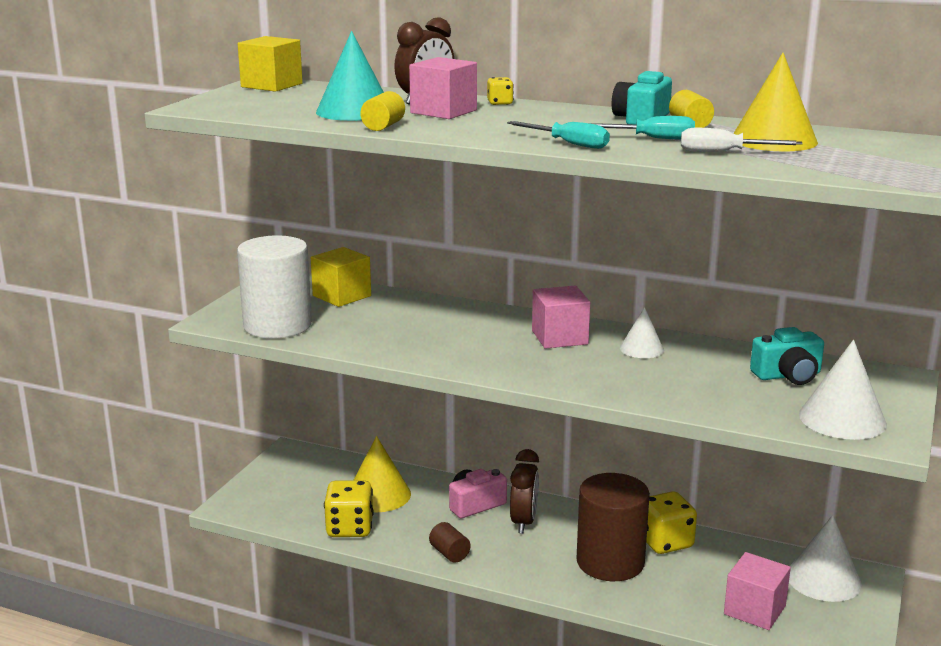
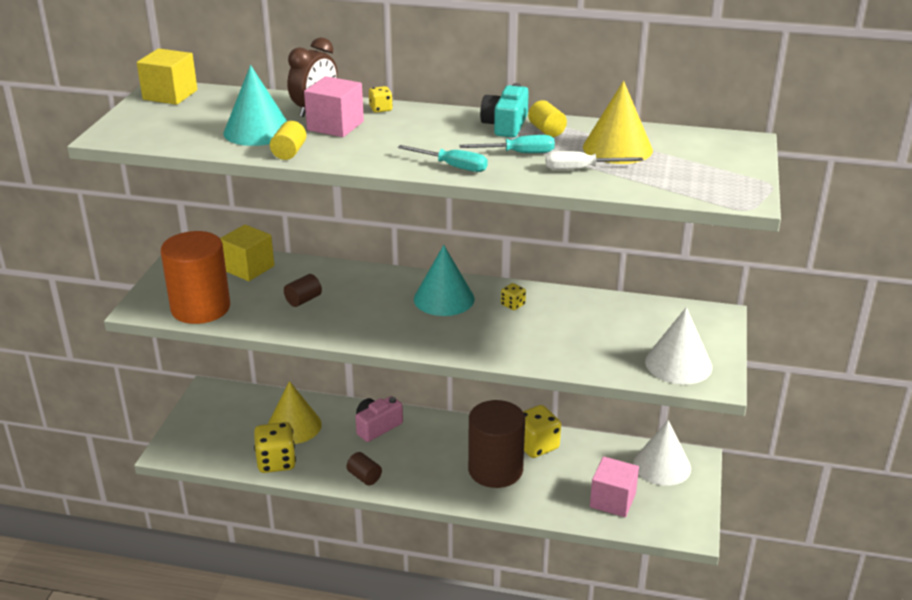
camera: 10 degrees left, 10 degrees up
white cylinder [237,235,312,338] -> orange cylinder [161,231,230,324]
brown clock [510,449,539,533] -> none
pink cube [532,286,590,349] -> turquoise cone [414,245,475,316]
white cone [620,307,664,358] -> yellow dice [501,283,526,310]
turquoise camera [750,327,824,385] -> none
none -> brown cylinder [284,274,322,307]

